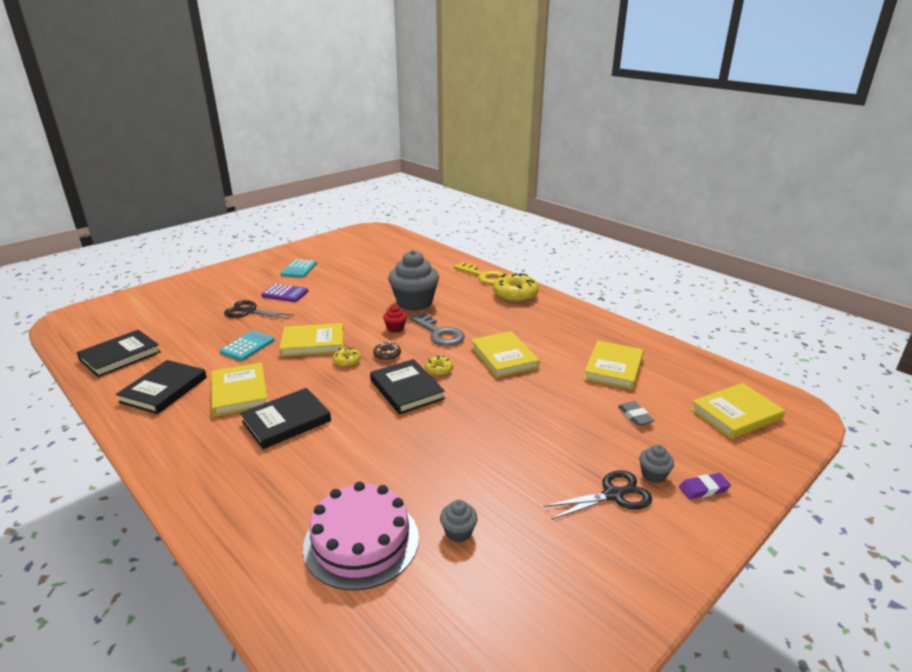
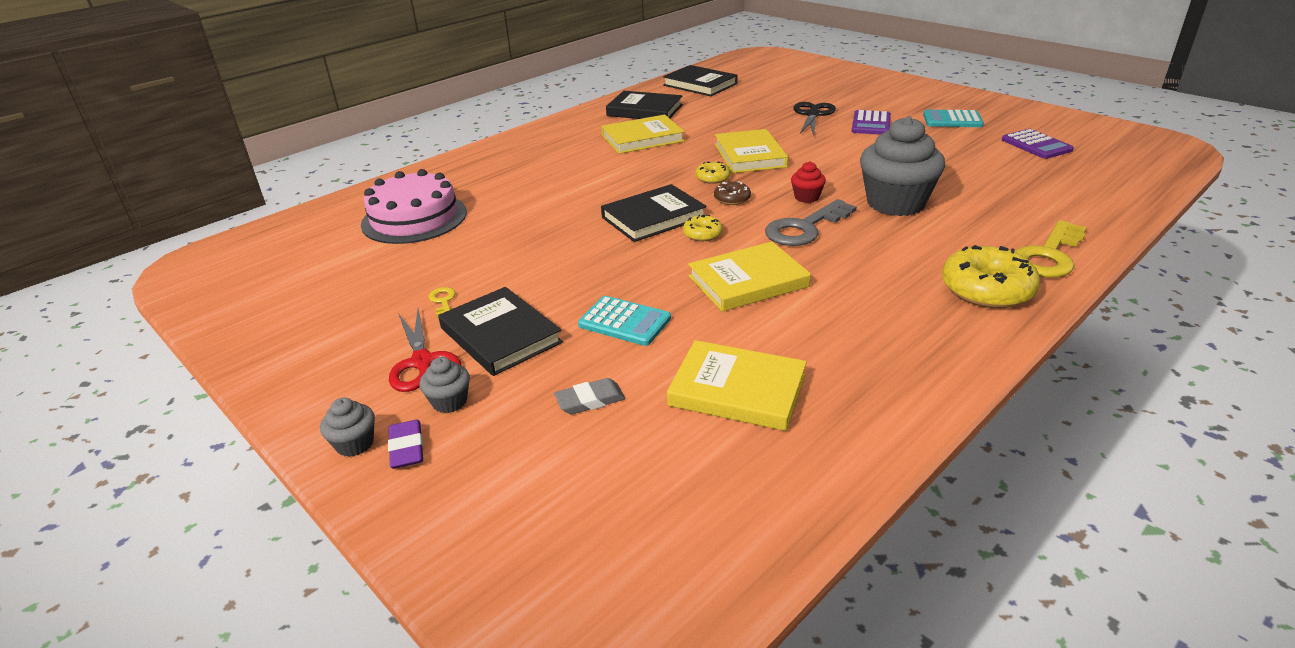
camera: 90 degrees right, 5 degrees up
turquoise calculator [220,331,275,361] -> turquoise calculator moved to [578,296,671,346]
black book [240,388,331,449] -> black book moved to [438,287,563,376]
grey cupcake [440,500,478,543] -> grey cupcake moved to [320,398,375,457]
black scissors [543,470,652,520] -> red scissors [389,309,461,392]
yellow book [691,383,785,439] -> none
none -> yellow key [428,287,456,320]
none -> purple calculator [1002,129,1074,159]

